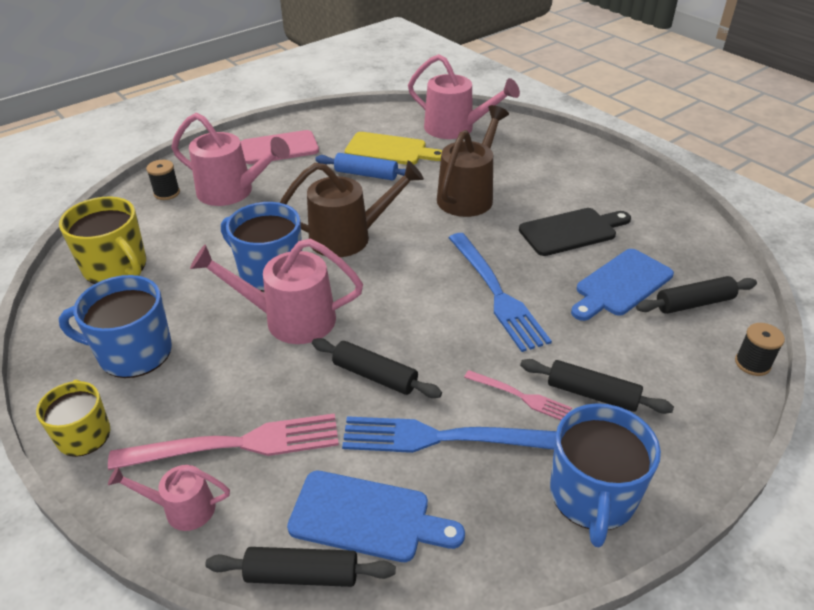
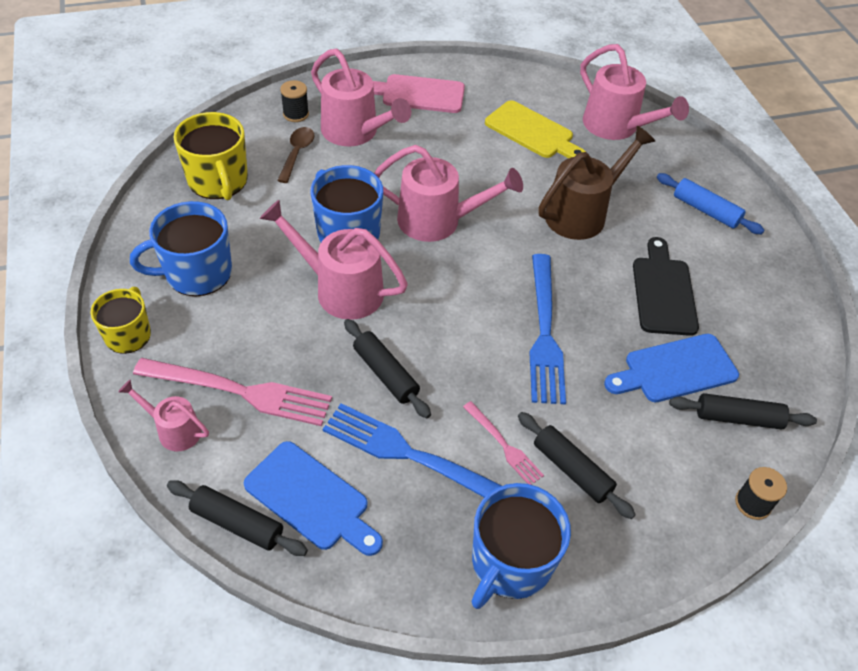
camera: 20 degrees right, 10 degrees up
blue mug [59,275,172,378] -> blue mug turned 45 degrees counterclockwise [130,201,232,296]
brown watering can [280,161,424,257] -> pink watering can [374,145,523,242]
blue rolling pin [315,153,406,180] -> blue rolling pin moved to [657,173,764,234]
black cutting board [519,208,631,256] -> black cutting board turned 90 degrees counterclockwise [633,237,699,336]
none -> brown spoon [277,127,315,183]

